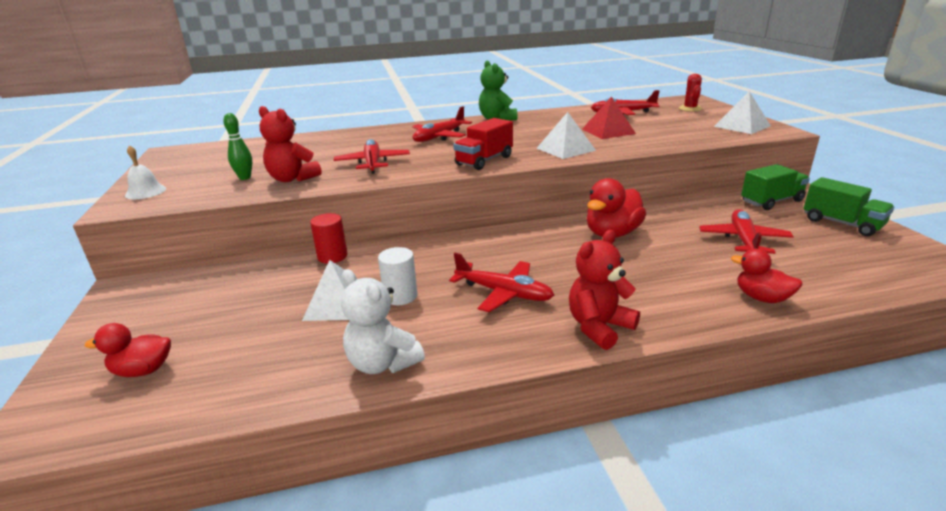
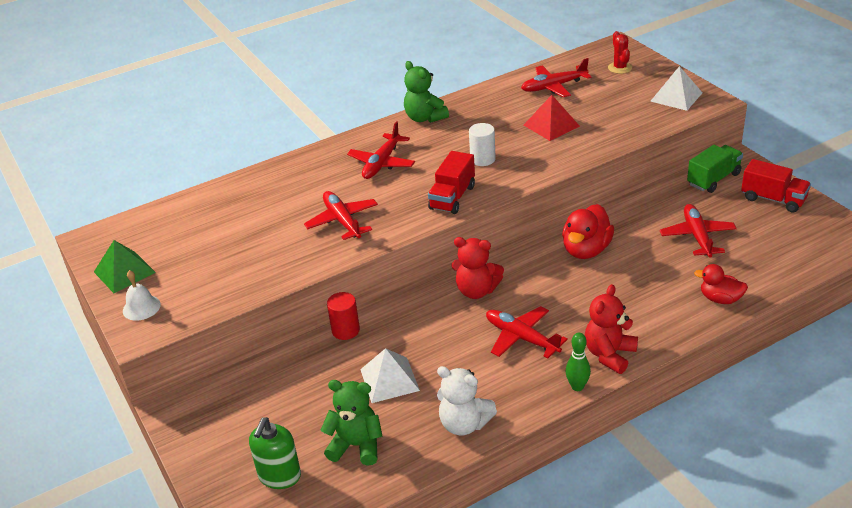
camera: 15 degrees left, 10 degrees up
red duck [85,323,171,377] -> green soap dispenser [249,417,301,489]
green bowling pin [223,113,252,180] -> green bowling pin moved to [566,333,591,391]
red teddy bear [259,106,322,182] -> red teddy bear moved to [451,237,504,299]
white cylinder [378,247,417,305] -> white cylinder moved to [469,123,496,166]
red plane [449,253,554,312] -> red plane turned 150 degrees counterclockwise [486,306,568,359]
white pyramid [537,112,596,159] -> none
green truck [803,177,894,236] -> red truck [741,159,811,212]
none -> green pyramid [94,240,156,293]
none -> green teddy bear [320,380,383,466]

